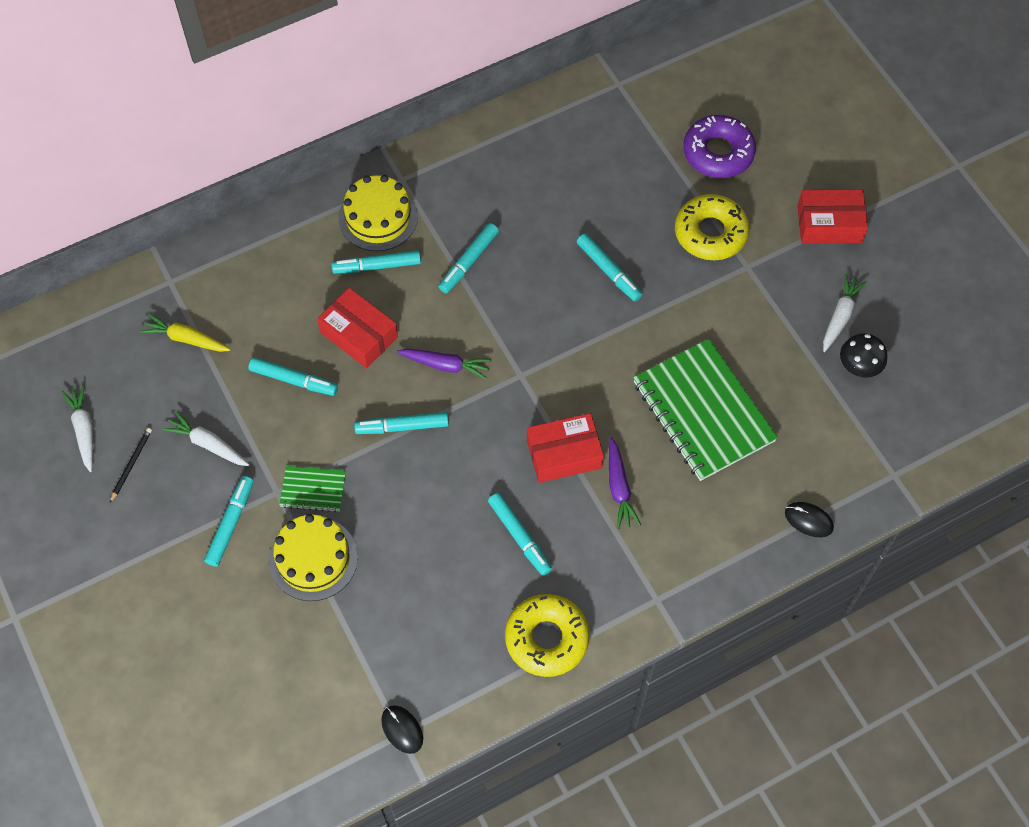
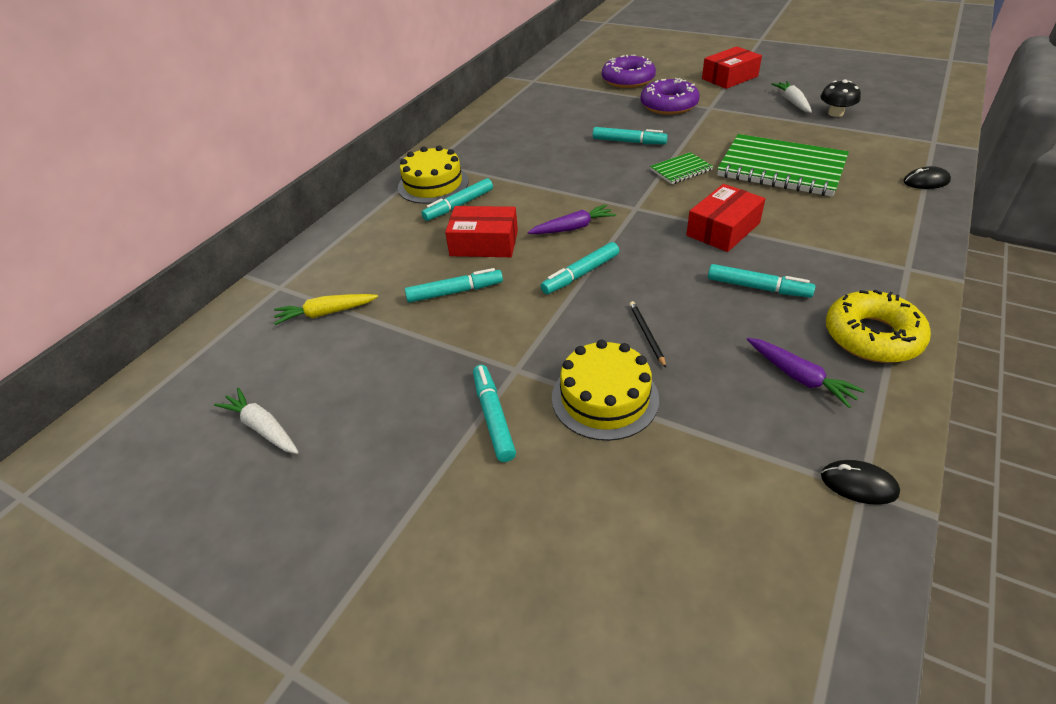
camera: 30 degrees left, 20 degrees down
black pencil [110,428,152,503] -> black pencil moved to [629,301,666,368]
white carrot [163,411,249,466] -> none
green notebook [279,466,346,512] -> green notebook moved to [650,152,713,184]
turquoise marker [439,223,499,293] -> none
purple carrot [609,437,641,529] -> purple carrot moved to [747,338,865,408]
yellow donut [675,194,749,260] -> purple donut [640,78,700,115]

